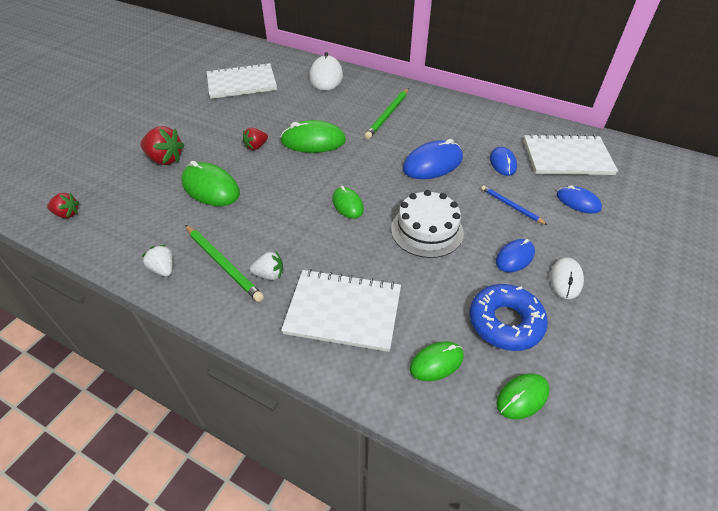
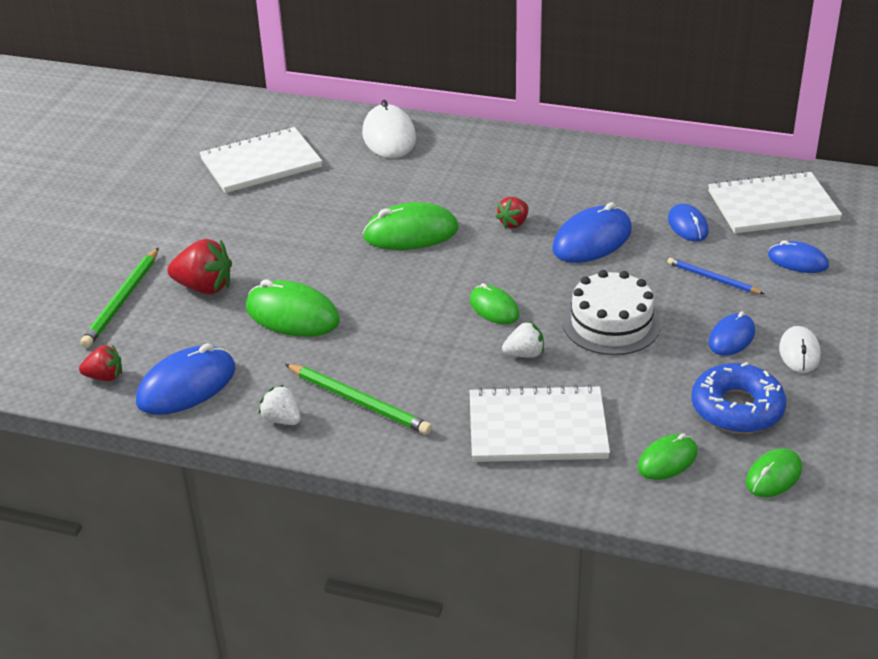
camera: 10 degrees left, 10 degrees down
red strawberry [242,128,268,150] -> red strawberry moved to [495,197,529,229]
white strawberry [250,252,283,280] -> white strawberry moved to [502,321,544,358]
green pencil [364,88,409,139] -> green pencil moved to [80,248,159,348]
none -> blue mouse [136,343,235,415]

